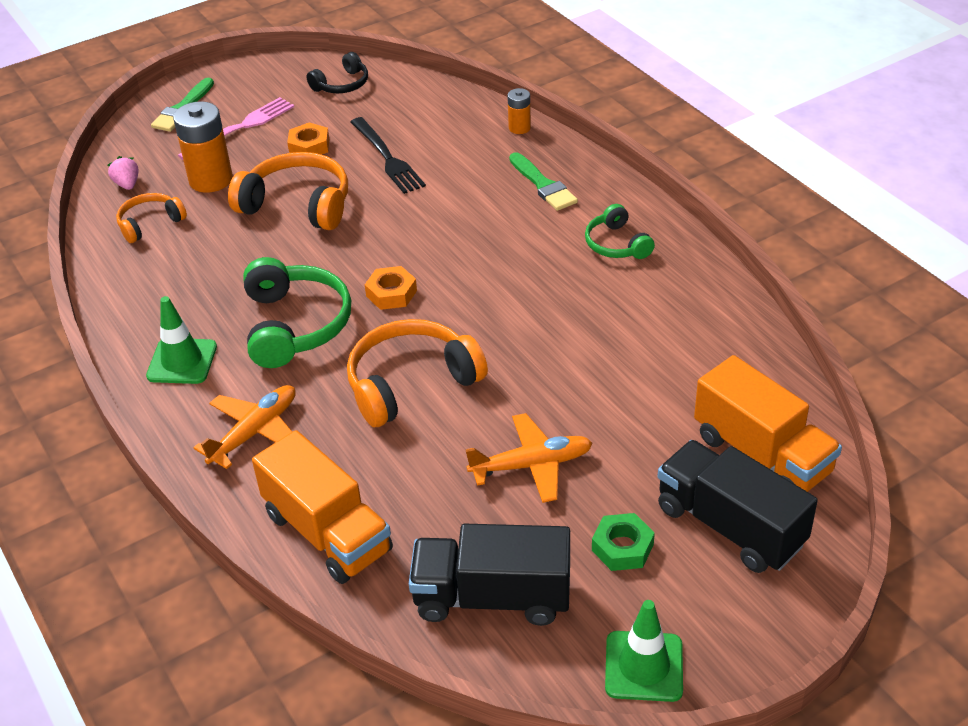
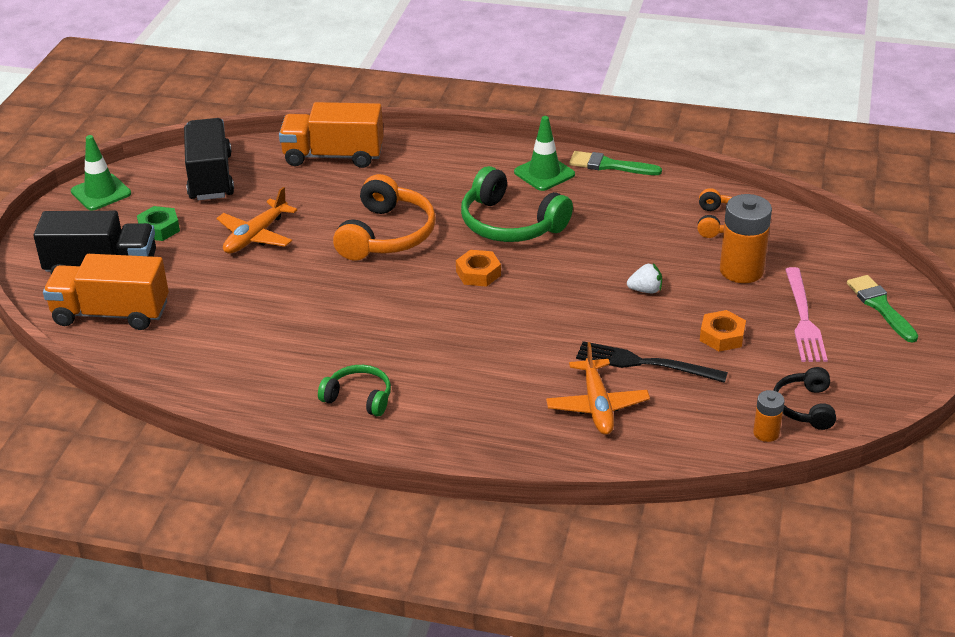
camera: 135 degrees right, 5 degrees down
pink strawberry [108,156,138,190] -> none
orange plane [194,385,296,469] -> orange plane moved to [546,342,650,435]
orange headphones [228,152,348,230] -> white strawberry [627,263,662,293]
black truck [409,524,570,626] -> black truck turned 60 degrees counterclockwise [184,118,234,200]
orange battery [507,88,531,134] -> orange battery moved to [753,390,785,442]
green brush [509,152,578,211] -> green brush moved to [569,151,662,175]

